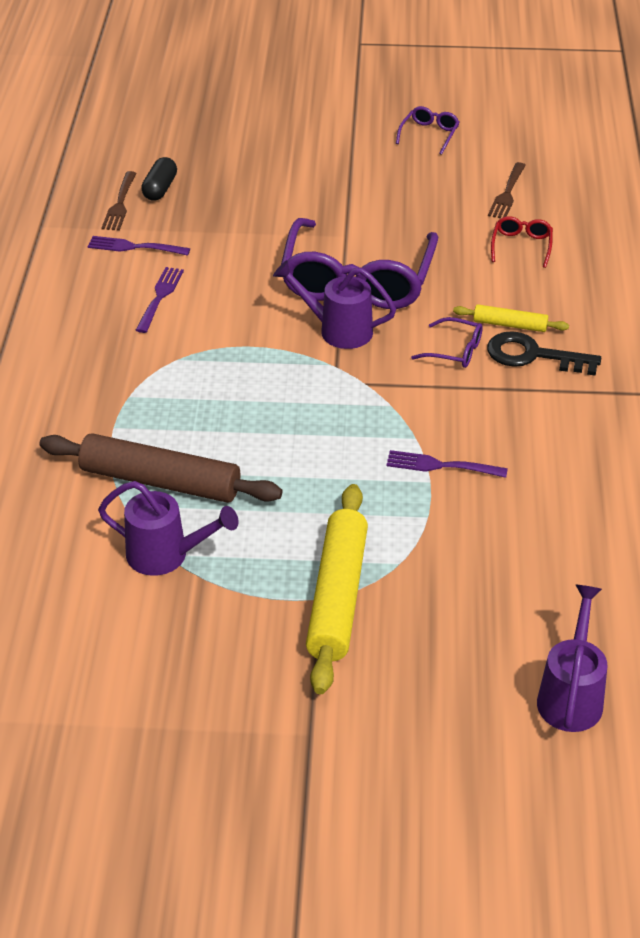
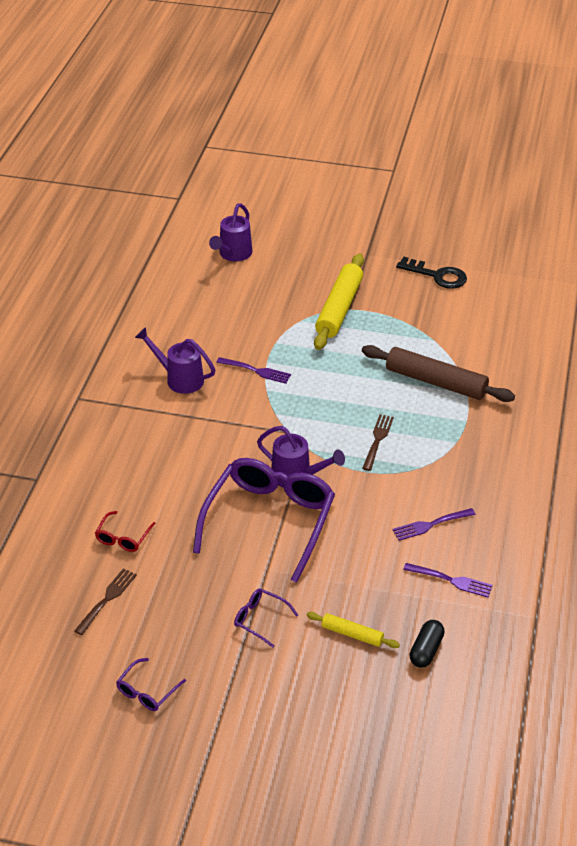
camera: 170 degrees left, 0 degrees up
purple watering can [98,481,239,576] -> purple watering can moved to [135,327,215,394]
brown fork [102,171,137,231] -> brown fork moved to [362,414,394,471]
purple fork [136,267,184,333] -> purple fork turned 45 degrees clockwise [393,508,476,541]
purple glasses [411,317,483,368] -> purple glasses moved to [234,589,298,648]
yellow rolling pin [453,304,569,332] -> yellow rolling pin moved to [306,612,400,648]
black key [487,331,601,376] -> black key moved to [396,256,467,289]

